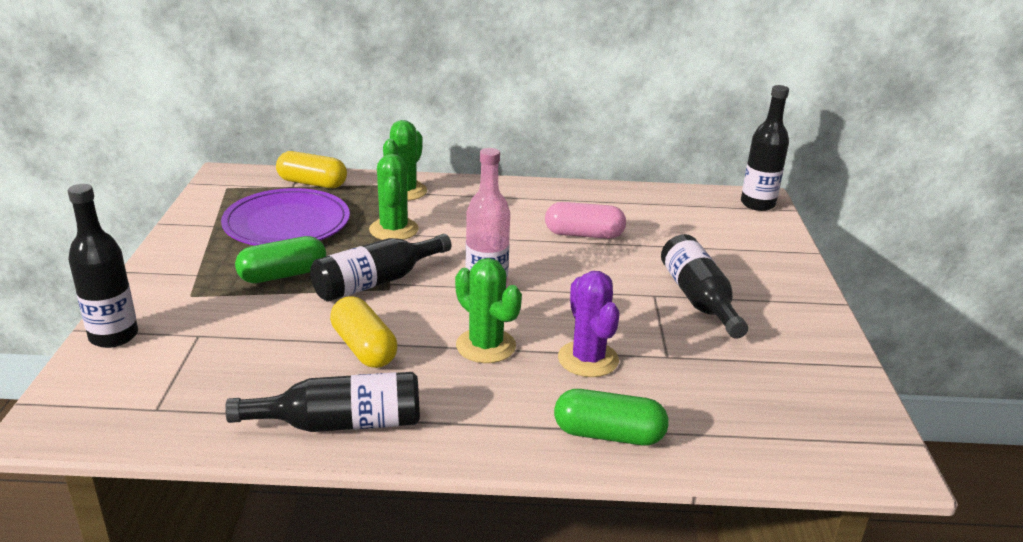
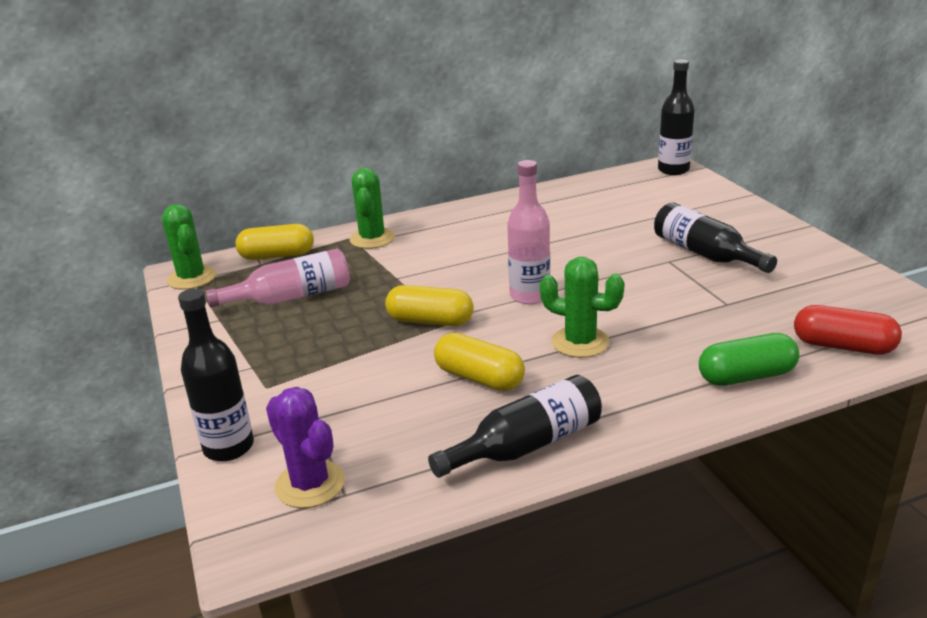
camera: 20 degrees left, 0 degrees up
purple plate [221,188,350,245] -> pink bottle [206,249,350,308]
green capsule [235,236,326,283] -> none
black bottle [310,234,451,302] -> yellow capsule [385,285,474,326]
green cactus [369,154,419,240] -> green cactus moved to [162,204,216,290]
pink capsule [545,202,626,239] -> none
purple cactus [558,271,620,377] -> purple cactus moved to [266,387,345,508]
none -> red capsule [794,305,902,355]

